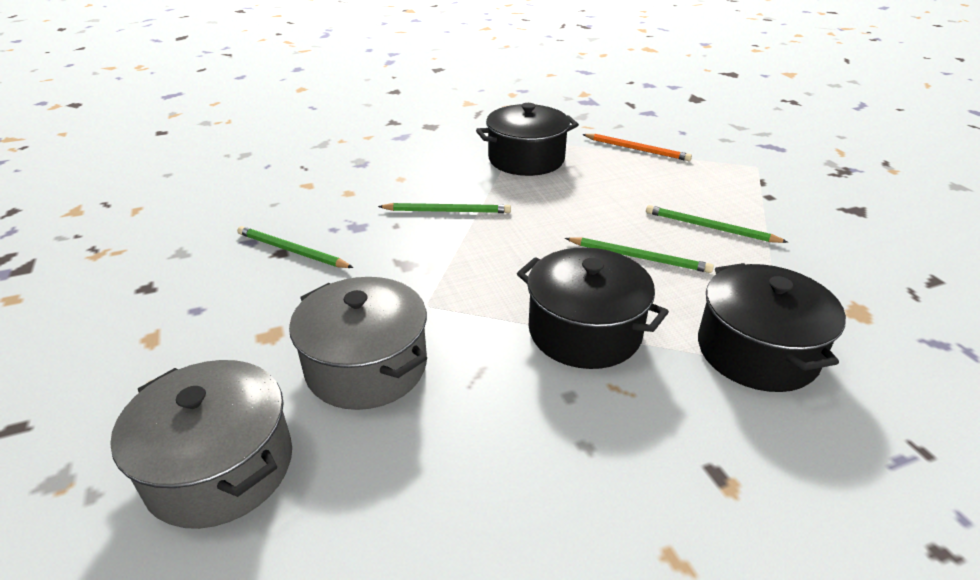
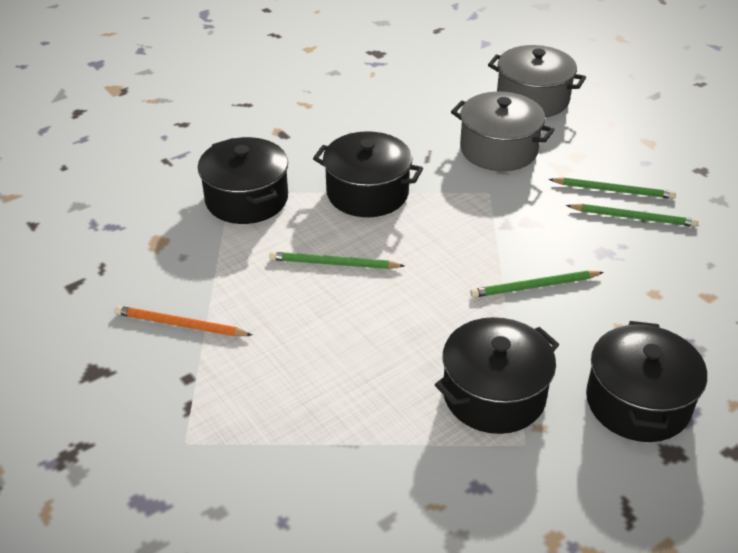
camera: 165 degrees right, 5 degrees up
orange pencil [582,134,692,161] -> orange pencil moved to [115,306,252,336]
green pencil [646,205,788,243] -> green pencil moved to [548,178,676,199]
none -> black pot [586,321,707,442]

